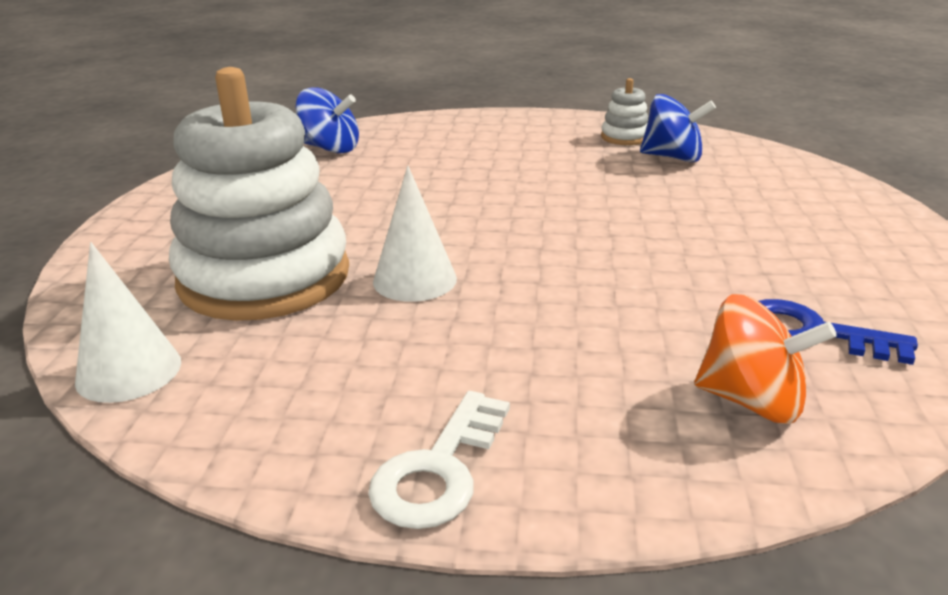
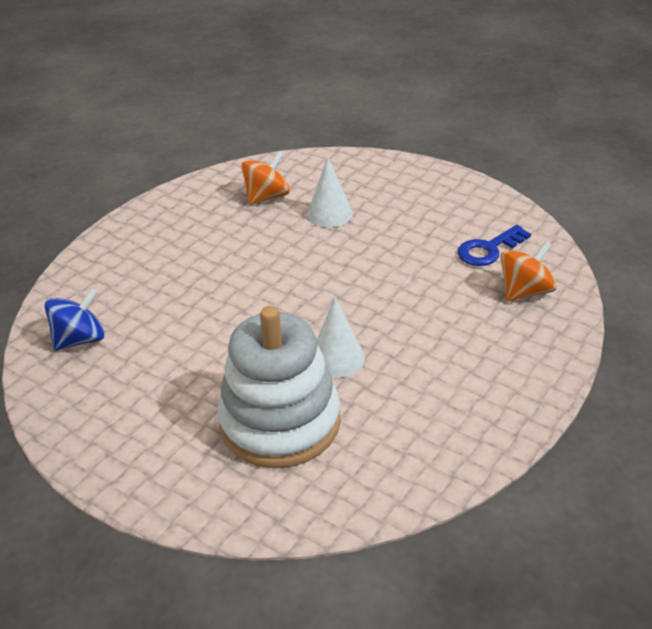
camera: 60 degrees left, 10 degrees up
white cone [75,242,181,403] -> white cone moved to [307,157,353,228]
white key [368,391,510,529] -> none
white stacking toy [601,78,649,145] -> none
blue spinning top [640,94,716,163] -> orange spinning top [241,151,290,205]

